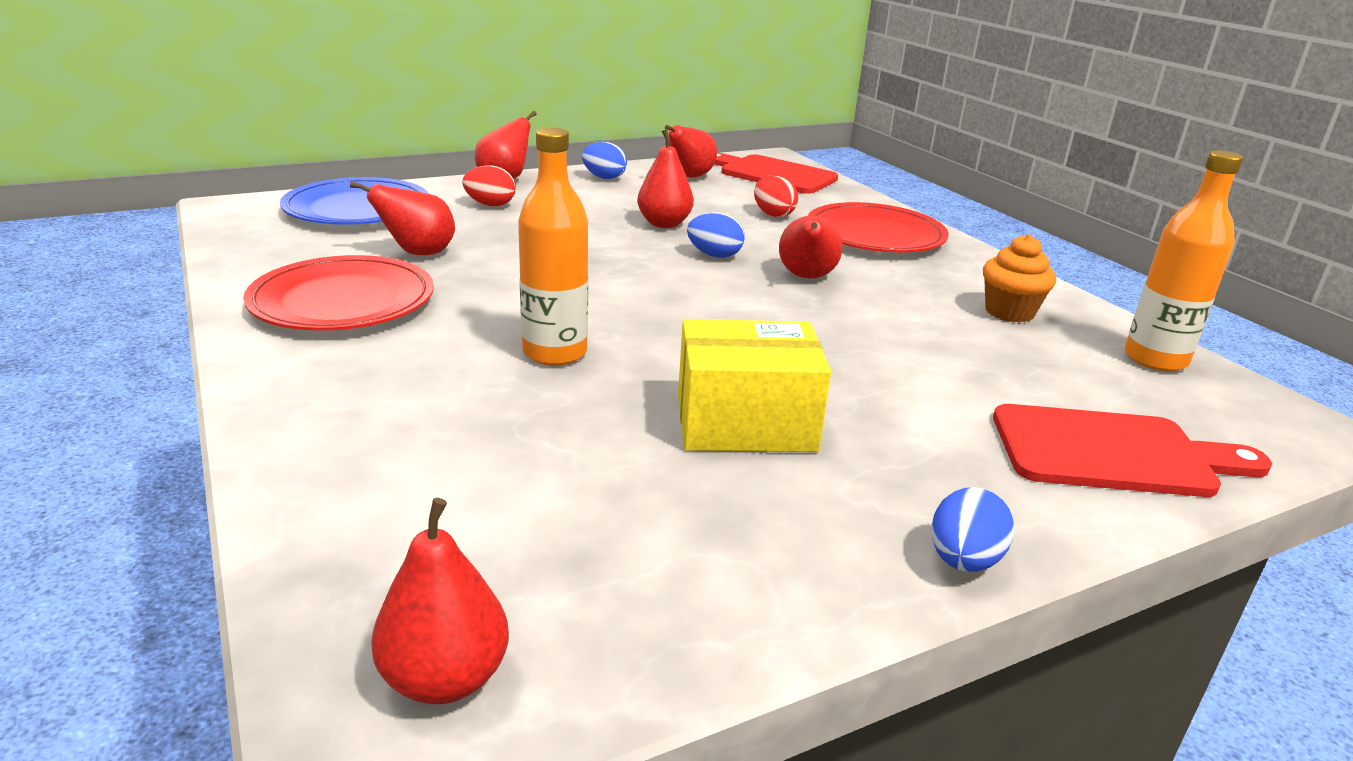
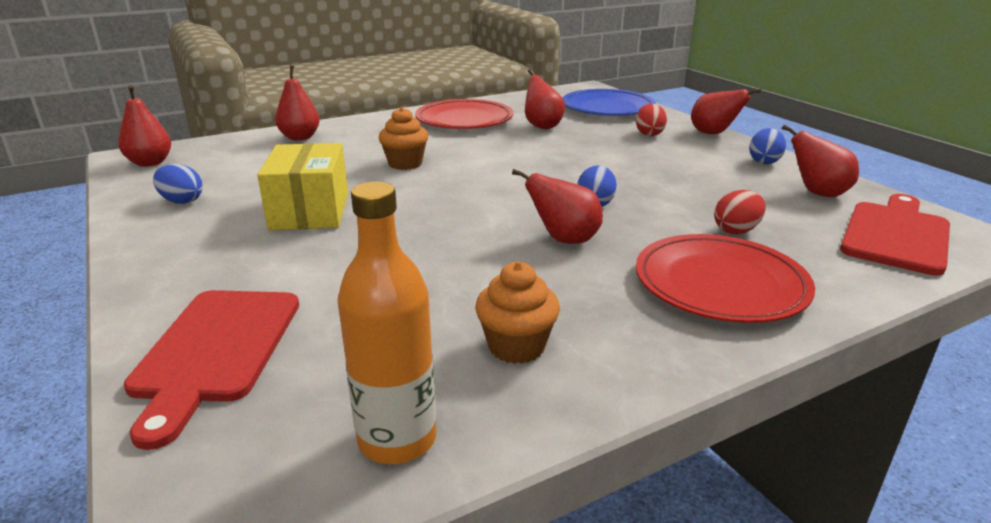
camera: 90 degrees right, 0 degrees up
orange bottle [518,128,588,366] -> orange cupcake [379,107,428,170]
red pear [637,129,694,228] -> red pear moved to [275,65,320,141]
blue egg [931,487,1014,572] -> blue egg moved to [153,164,203,204]

